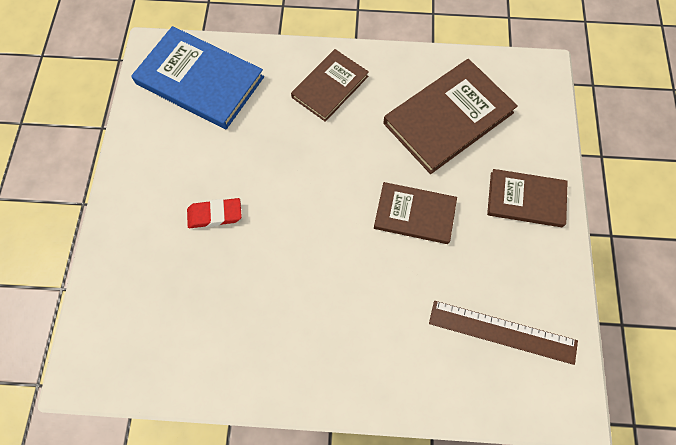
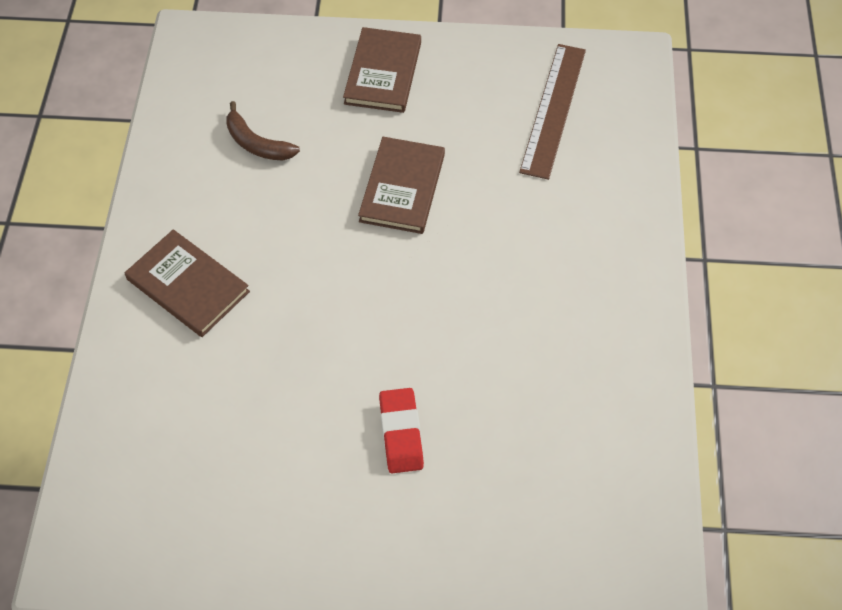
camera: 90 degrees left, 10 degrees down
blue book [131,26,264,129] -> none
brown book [383,59,518,174] -> brown banana [226,101,300,161]

